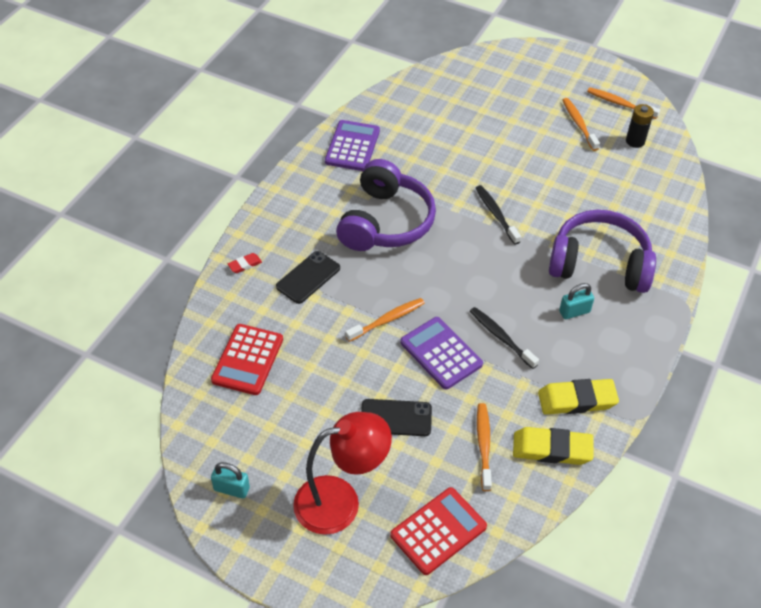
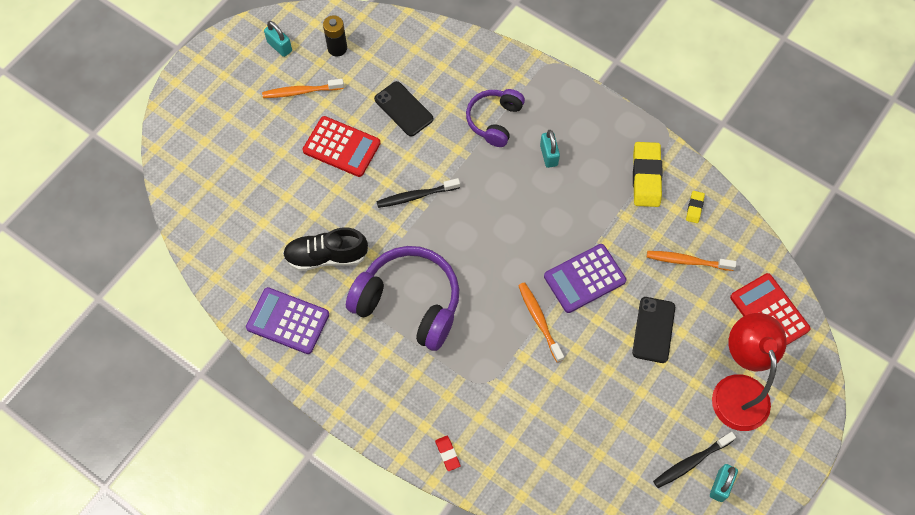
camera: 80 degrees left, 15 degrees up
red calculator [211,324,283,395] -> red calculator moved to [303,116,381,177]
black phone [276,251,340,304] -> black phone moved to [374,81,433,136]
black toothbrush [470,307,539,369] -> black toothbrush moved to [653,432,736,488]
yellow eraser [513,427,593,465] -> yellow eraser [686,191,705,223], size x0.48
purple headphones [549,210,656,293] -> purple headphones [466,89,525,147], size x0.60
orange toothbrush [587,87,660,119] -> turquoise padlock [264,21,292,57]
none -> black shoe [283,228,368,271]

